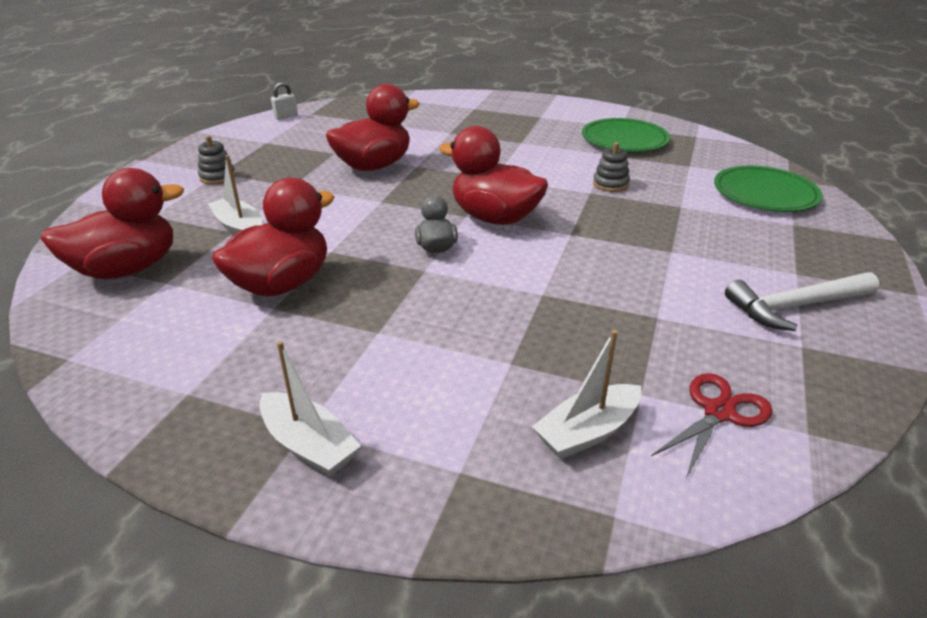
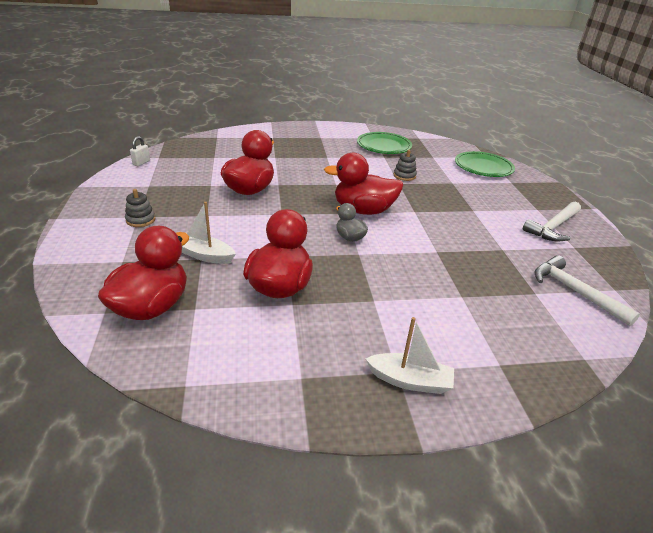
camera: 30 degrees left, 0 degrees up
white boat [532,330,642,459] -> none
red scissors [651,373,773,478] -> white hammer [534,255,640,326]

